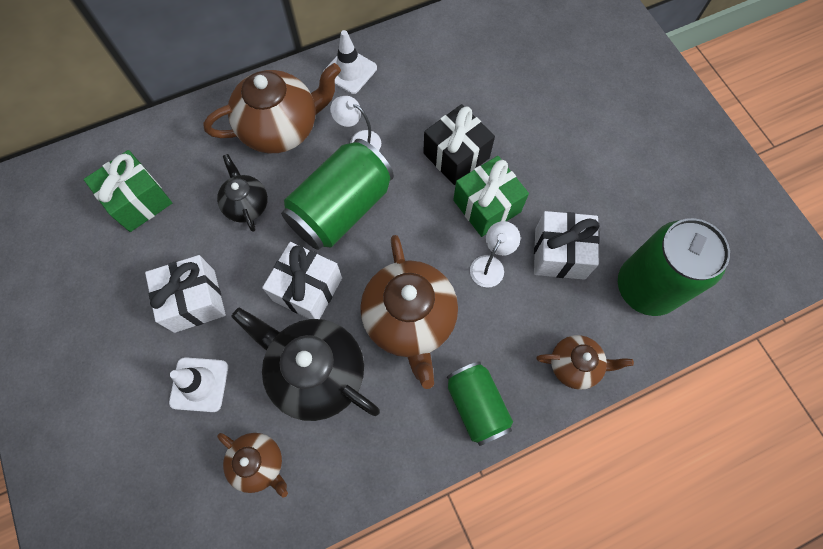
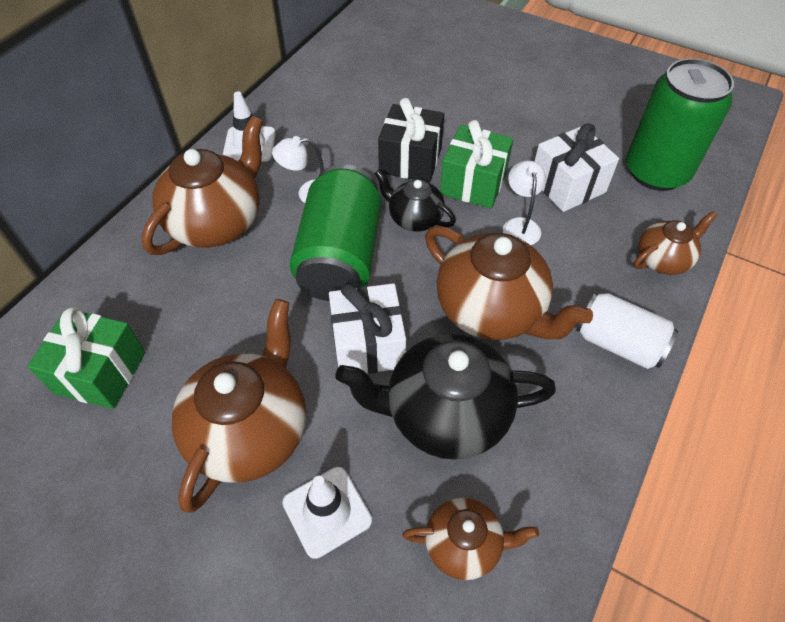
camera: 35 degrees left, 15 degrees down
white gift [145,255,226,333] -> brown teapot [172,299,306,513]
black teapot [217,154,268,232] -> black teapot moved to [375,169,456,231]
green can [447,361,513,446] -> white can [576,292,678,369]

